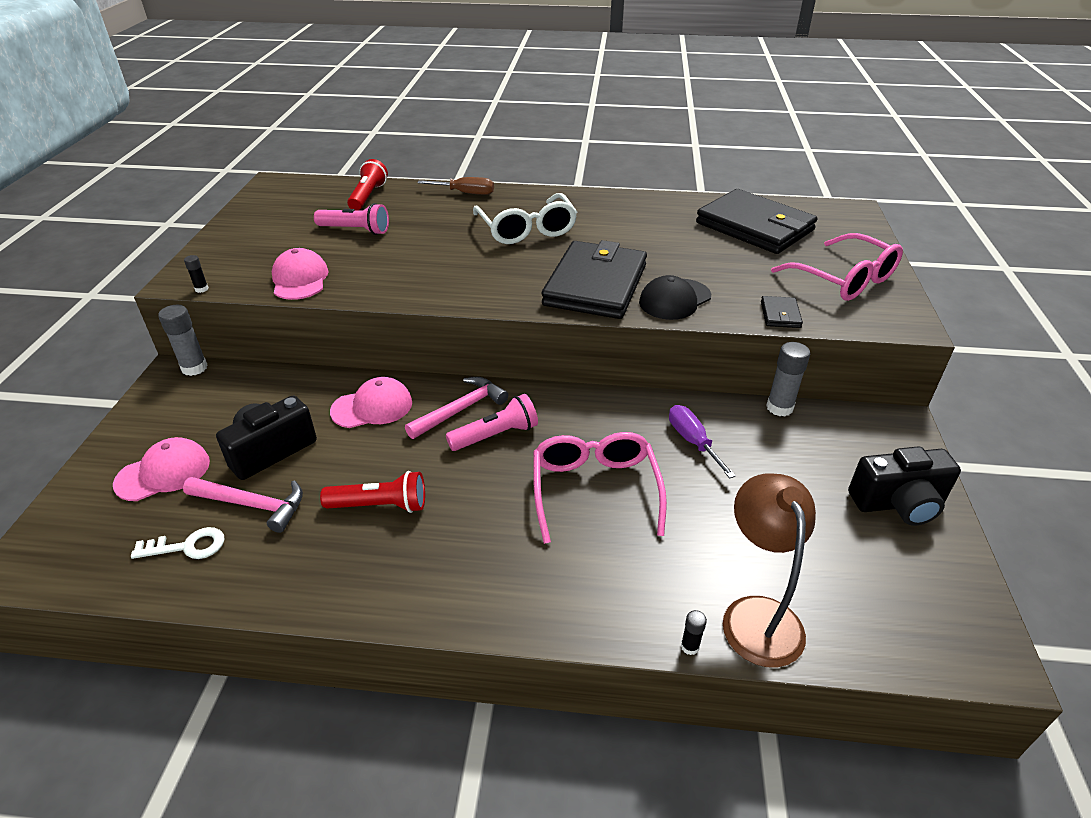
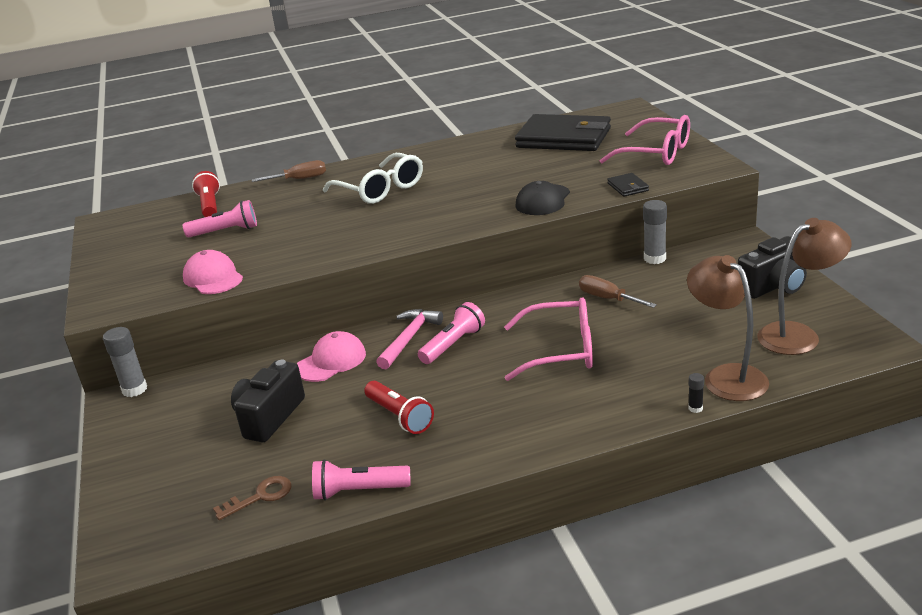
camera: 20 degrees left, 10 degrees down
pink cap [113,437,210,501] -> none
white key [131,527,225,559] -> brown key [213,476,291,520]
pink hammer [183,477,303,533] -> none
black glue stick [184,255,209,293] -> none
red flashlight [320,471,425,513] -> red flashlight turned 75 degrees clockwise [364,381,434,434]
pink glasses [533,432,667,544] -> pink glasses turned 120 degrees clockwise [504,297,593,381]
black wallet [542,240,647,319] -> none
purple screwdriver [669,405,736,478] -> brown screwdriver [579,275,657,308]
none -> pink flashlight [312,459,411,501]
none -> brown lamp [757,218,851,355]

